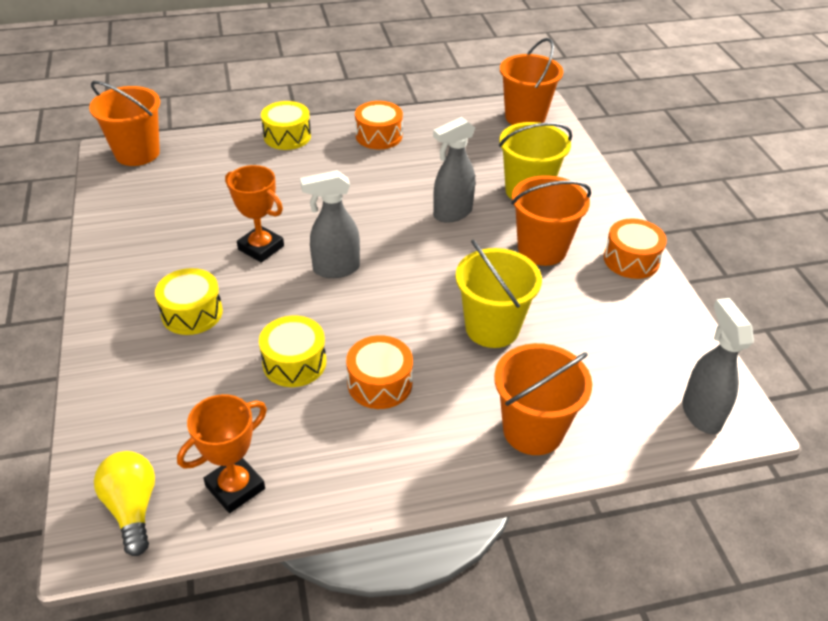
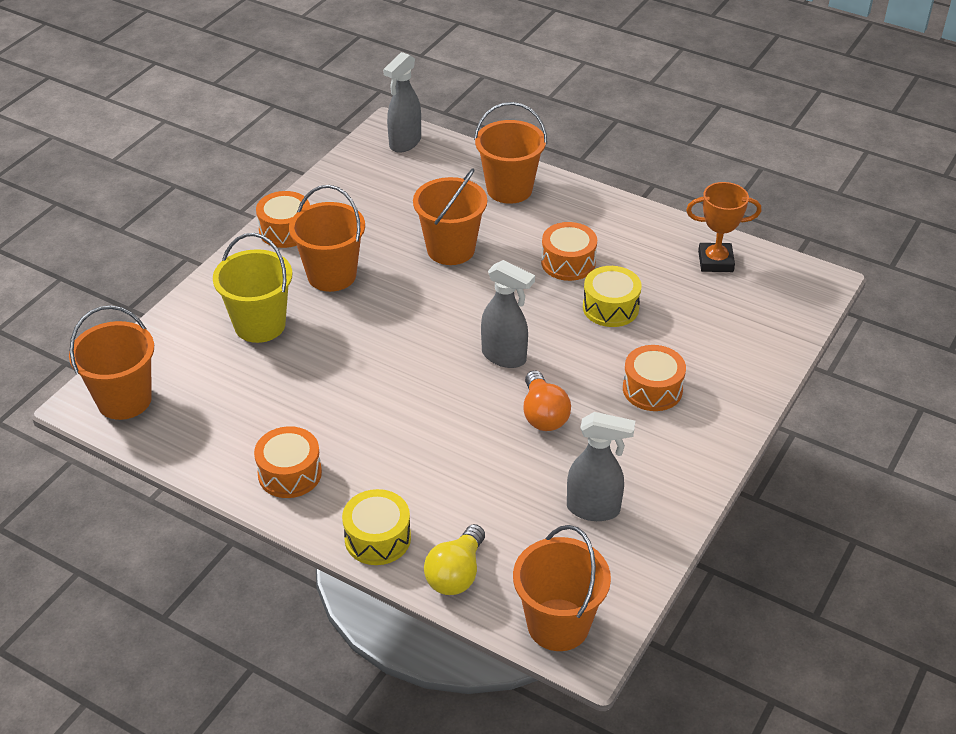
camera: 135 degrees left, 0 degrees up
yellow light bulb [94,451,155,556] -> yellow light bulb moved to [424,524,485,595]
yellow drum [155,268,223,335] -> orange drum [623,345,686,411]
orange trophy [225,165,284,263] -> orange light bulb [523,370,571,431]
grey spray bottle [433,117,475,223] -> grey spray bottle moved to [567,412,635,521]
yellow bucket [456,240,542,348] -> orange bucket [413,168,487,265]

